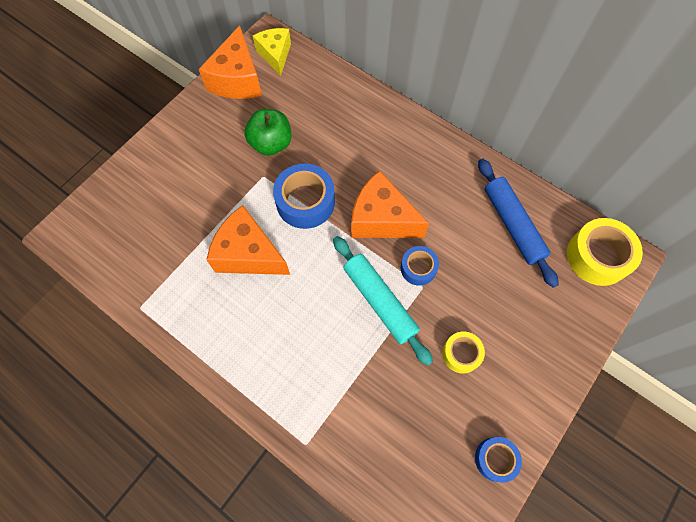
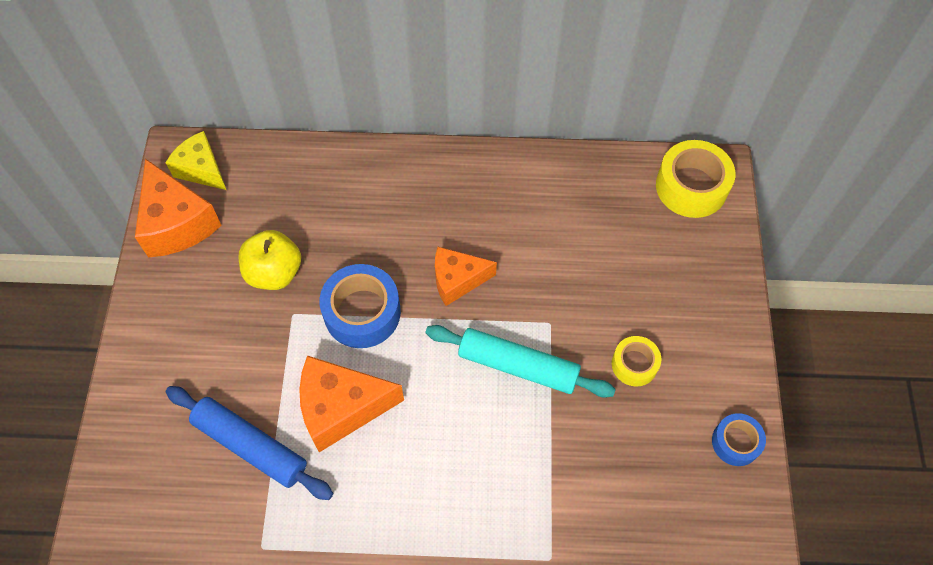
camera: 35 degrees left, 5 degrees down
green apple [244,109,292,156] -> yellow apple [239,230,301,290]
orange cheese [351,171,429,238] -> orange cheese [435,247,497,306], size x0.66
blue tape [401,246,439,286] -> none
blue rolling pin [478,158,559,288] -> blue rolling pin moved to [166,386,333,500]

